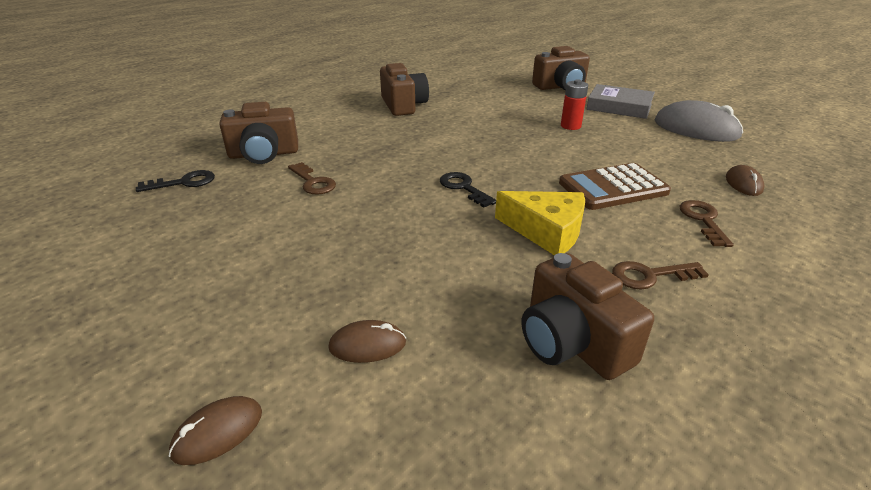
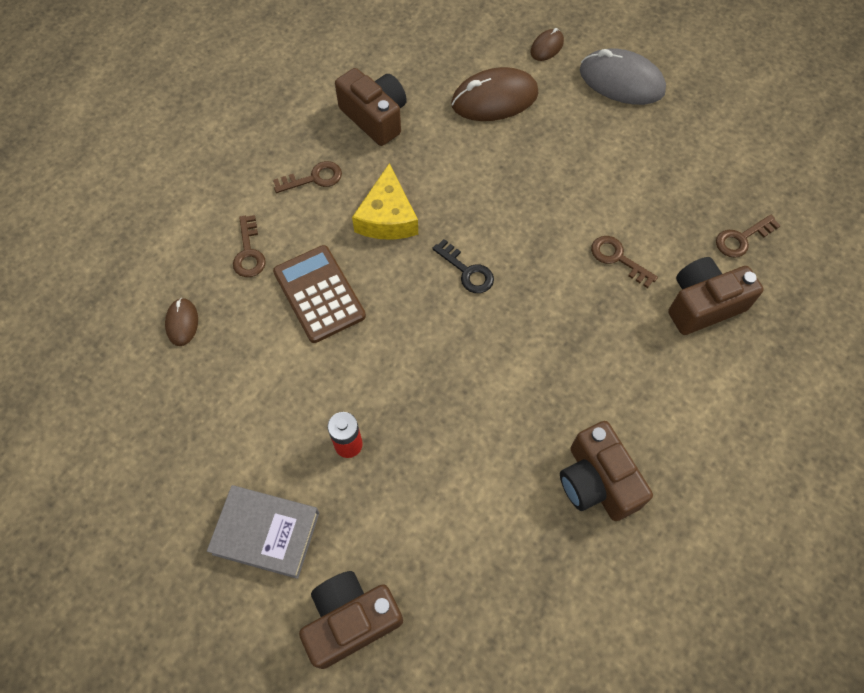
camera: 170 degrees right, 30 degrees up
black key [136,170,215,192] -> brown key [716,215,781,258]
brown mouse [328,320,406,363] -> brown mouse [451,67,538,121], size x1.98
yellow cheese [495,191,585,256] -> yellow cheese turned 105 degrees counterclockwise [352,163,418,240]
brown calculator [559,163,671,210] -> brown calculator turned 90 degrees counterclockwise [273,245,366,343]
grey mouse [655,100,743,142] -> grey mouse moved to [580,49,666,105]

